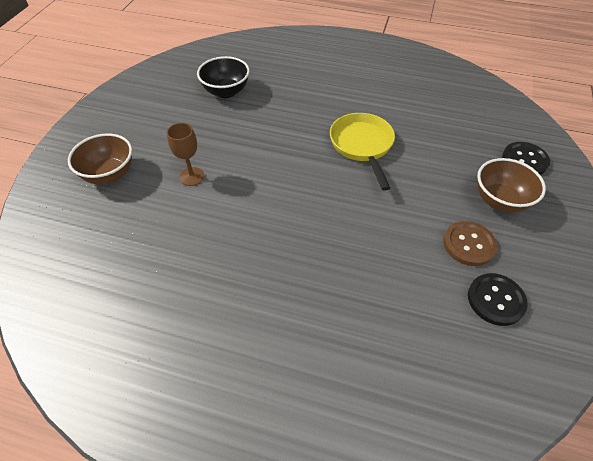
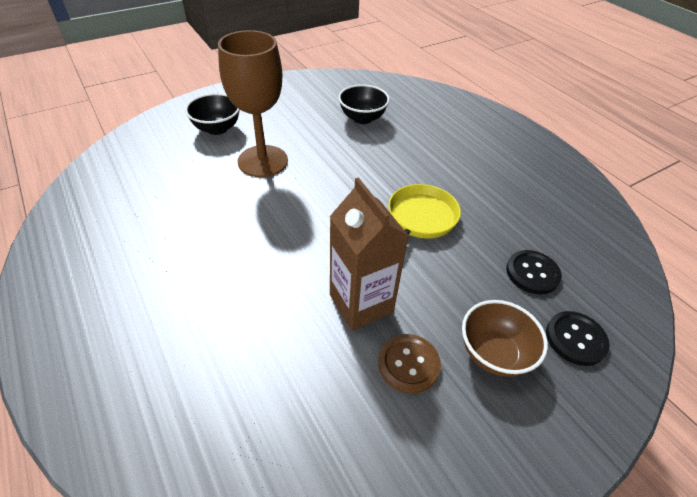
camera: 40 degrees right, 5 degrees down
brown bowl [68,133,132,184] -> black bowl [185,93,240,135]
brown goblet [167,123,204,186] -> brown goblet [218,30,288,177], size x2.16
black button [468,273,528,326] -> black button moved to [506,250,562,294]
none -> brown carton [330,177,409,331]

